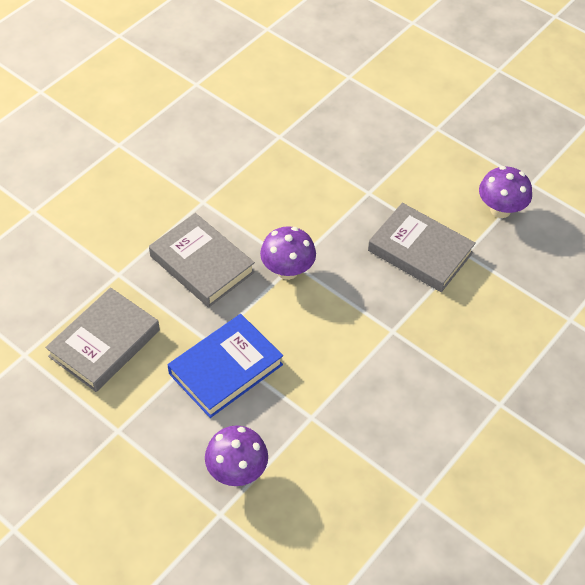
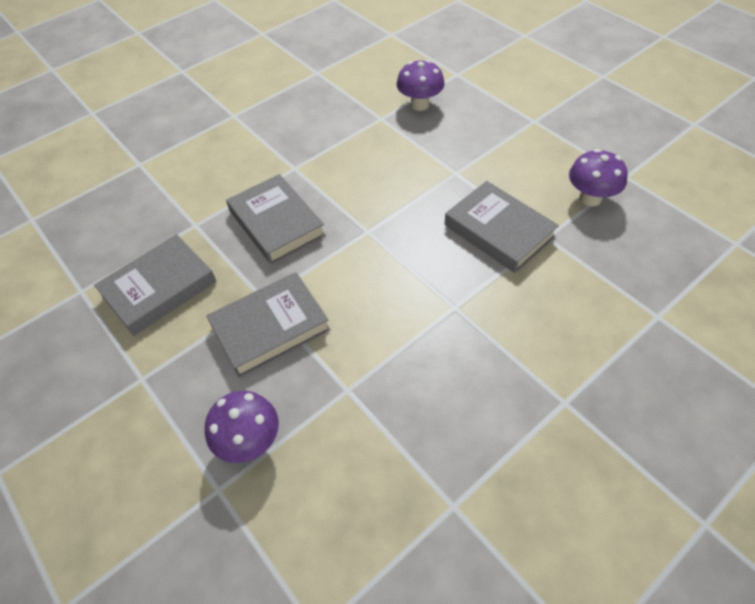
camera: 15 degrees right, 0 degrees up
blue book [168,314,283,418] -> grey book [206,272,331,378]
purple mushroom [260,226,316,280] -> purple mushroom moved to [397,60,444,111]

